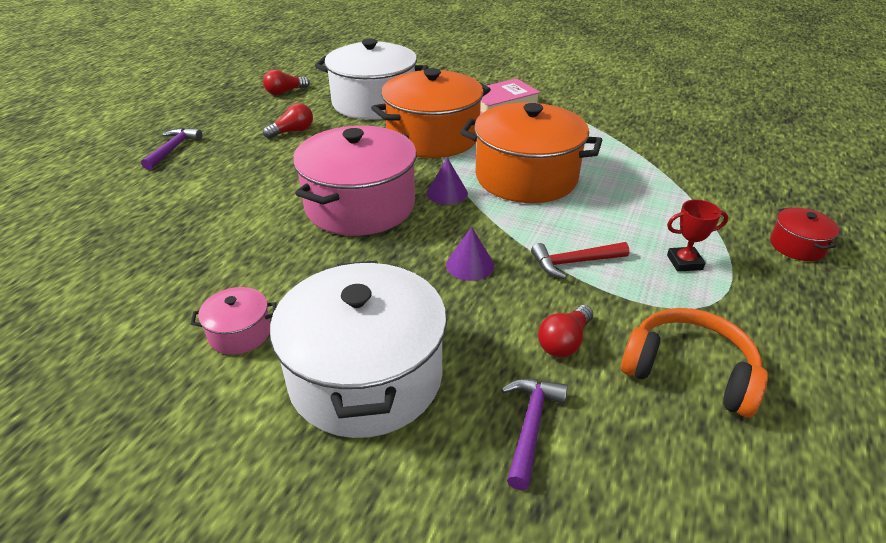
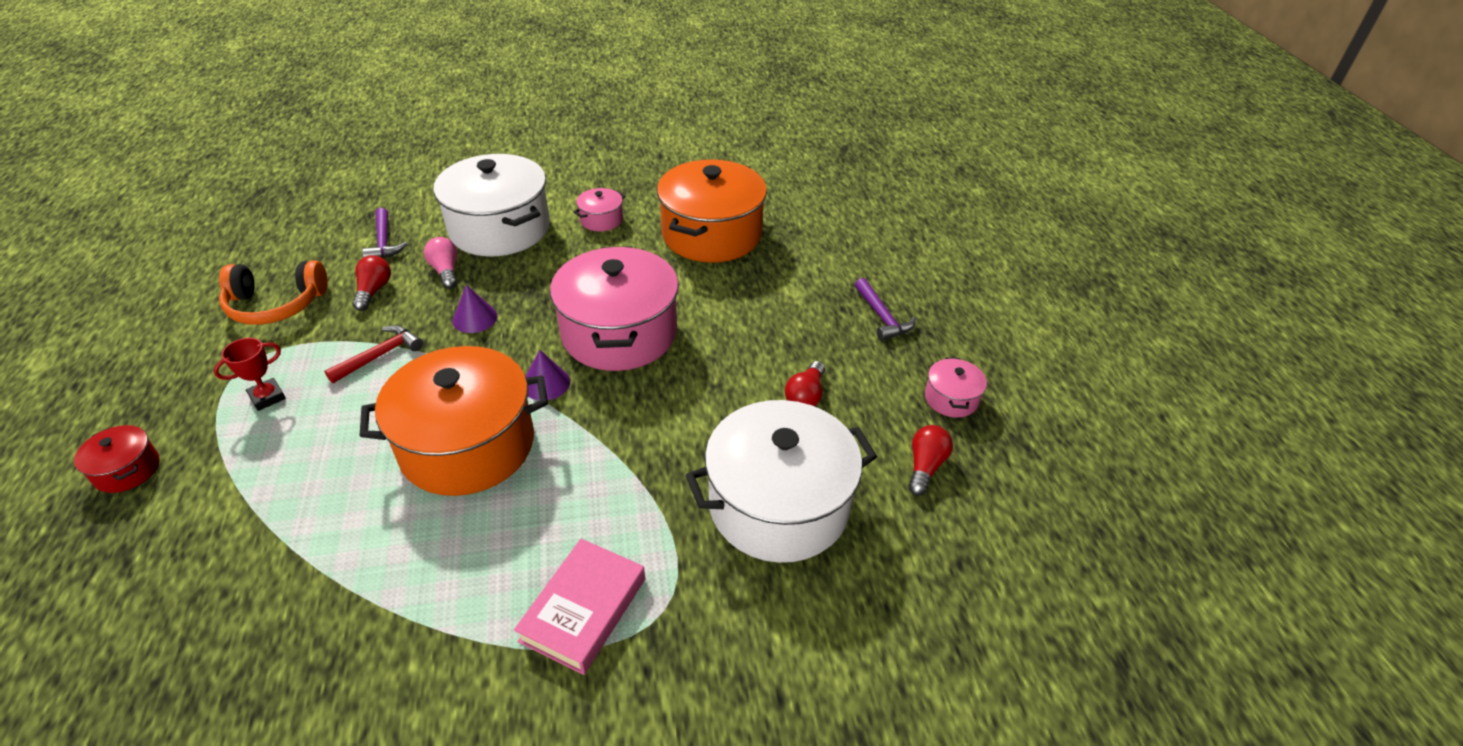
camera: 145 degrees right, 5 degrees up
orange pot [371,68,491,158] -> orange pot moved to [657,160,767,263]
none -> pink light bulb [424,237,457,289]
none -> pink pot [925,357,987,418]

